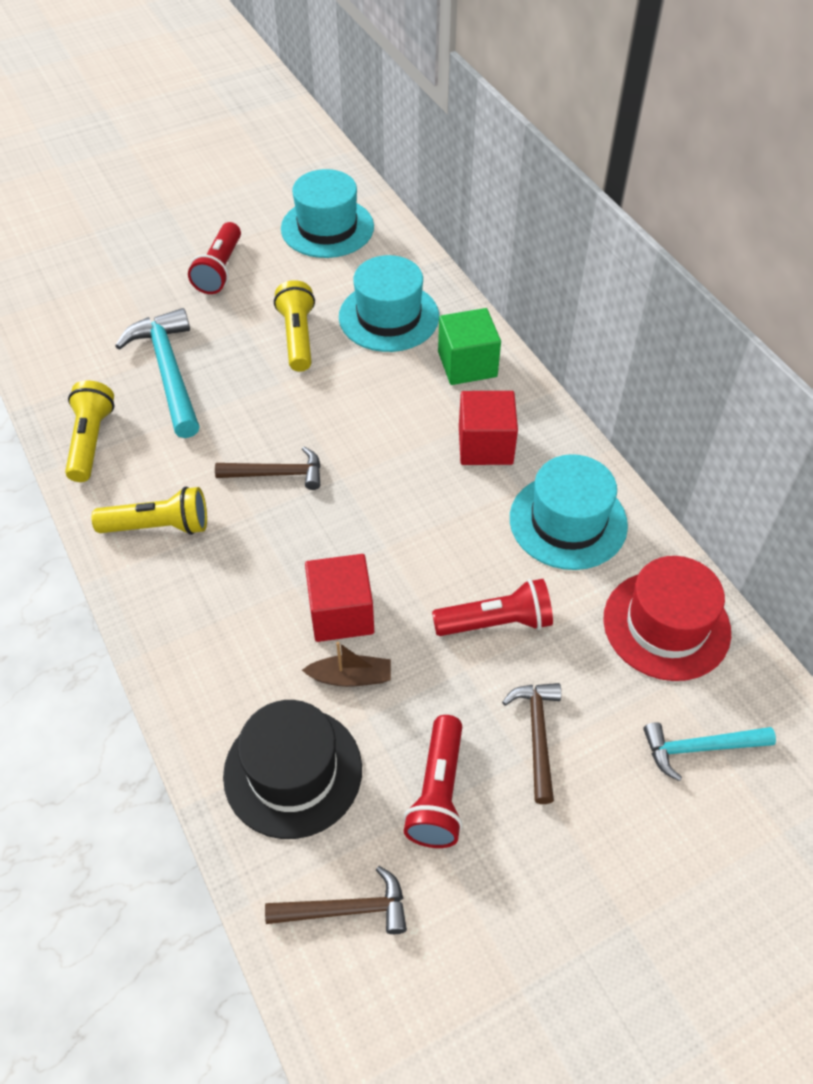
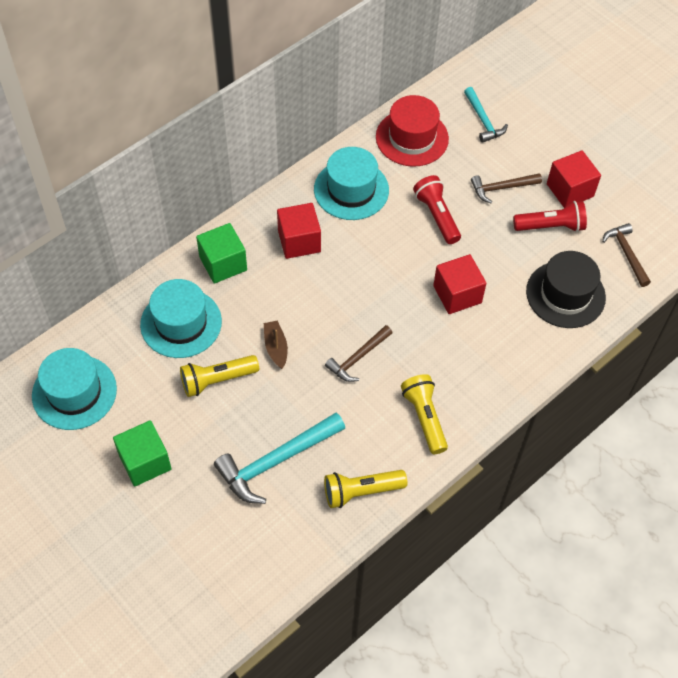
camera: 105 degrees left, 5 degrees up
red flashlight [188,222,241,294] -> green cube [113,420,172,487]
brown hammer [215,447,321,490] -> brown hammer turned 120 degrees counterclockwise [325,325,392,382]
brown boat [302,642,391,687] -> brown boat moved to [264,320,288,369]
none -> red cube [547,150,601,208]

